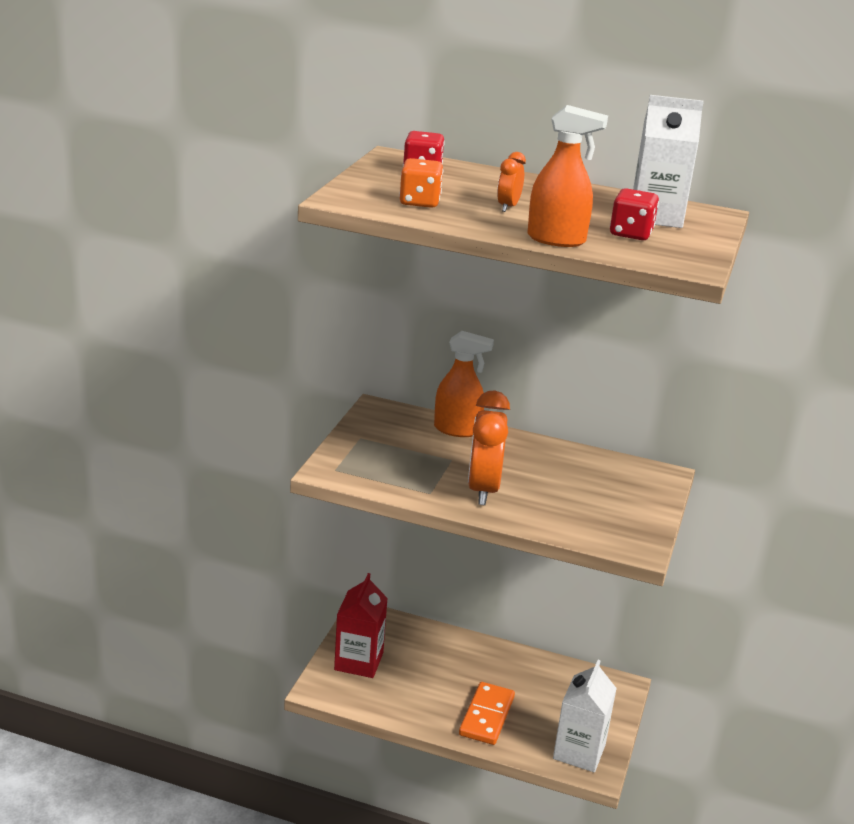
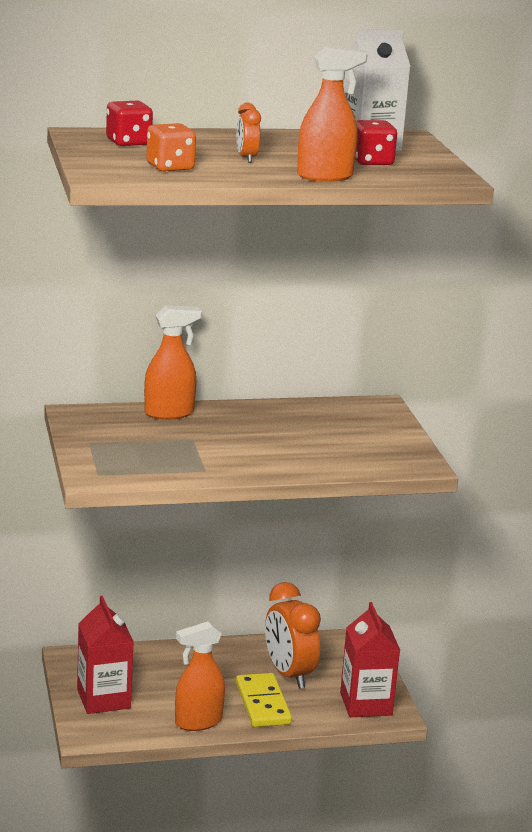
camera: 30 degrees left, 5 degrees down
orange domino [459,682,515,745] -> yellow domino [236,673,292,727]
orange clock [468,390,510,505] -> orange clock moved to [265,582,321,689]
white carton [553,660,617,772] -> red carton [340,602,400,717]
none -> orange spray bottle [175,621,225,731]

